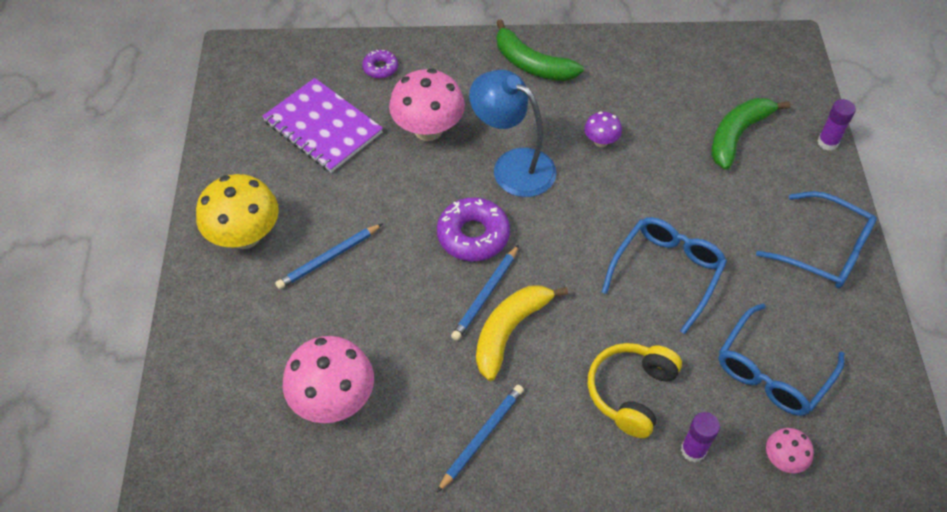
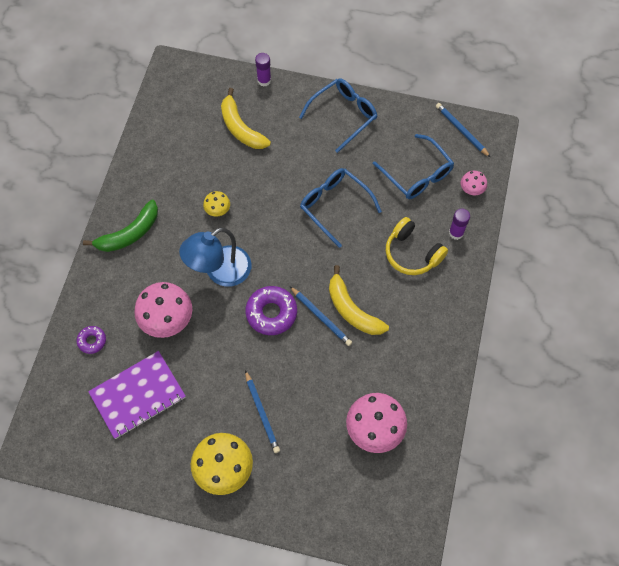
camera: 75 degrees left, 10 degrees up
blue pencil [437,384,524,492] -> blue pencil moved to [436,103,491,158]
purple mushroom [584,112,622,147] -> yellow mushroom [203,191,230,217]
green banana [711,98,790,170] -> yellow banana [221,88,271,149]

